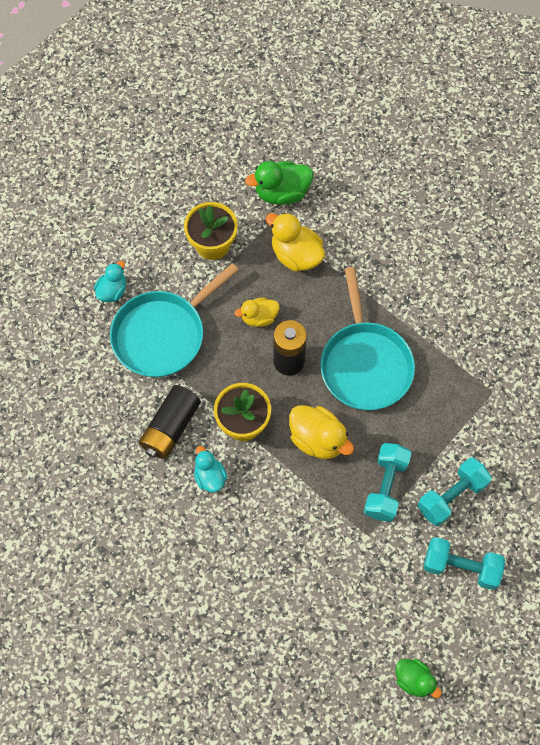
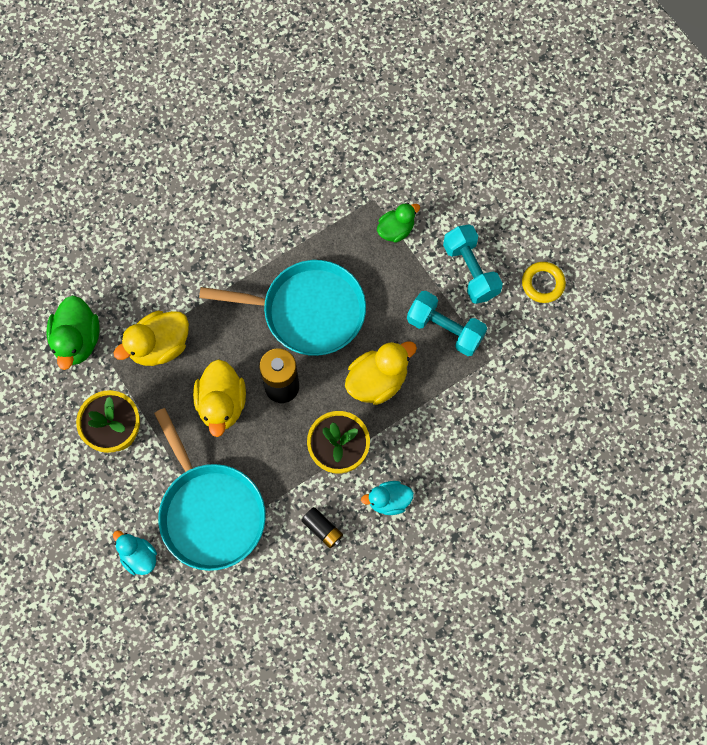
camera: 75 degrees left, 5 degrees up
black battery [139,385,201,459] -> black battery [301,507,343,548], size x0.53
yellow duck [235,297,280,327] -> yellow duck [193,359,246,437], size x1.57
green duck [396,659,442,698] -> green duck moved to [377,203,420,243]
turquoise dumbbell [424,537,505,590] -> yellow ring [522,262,566,303]

